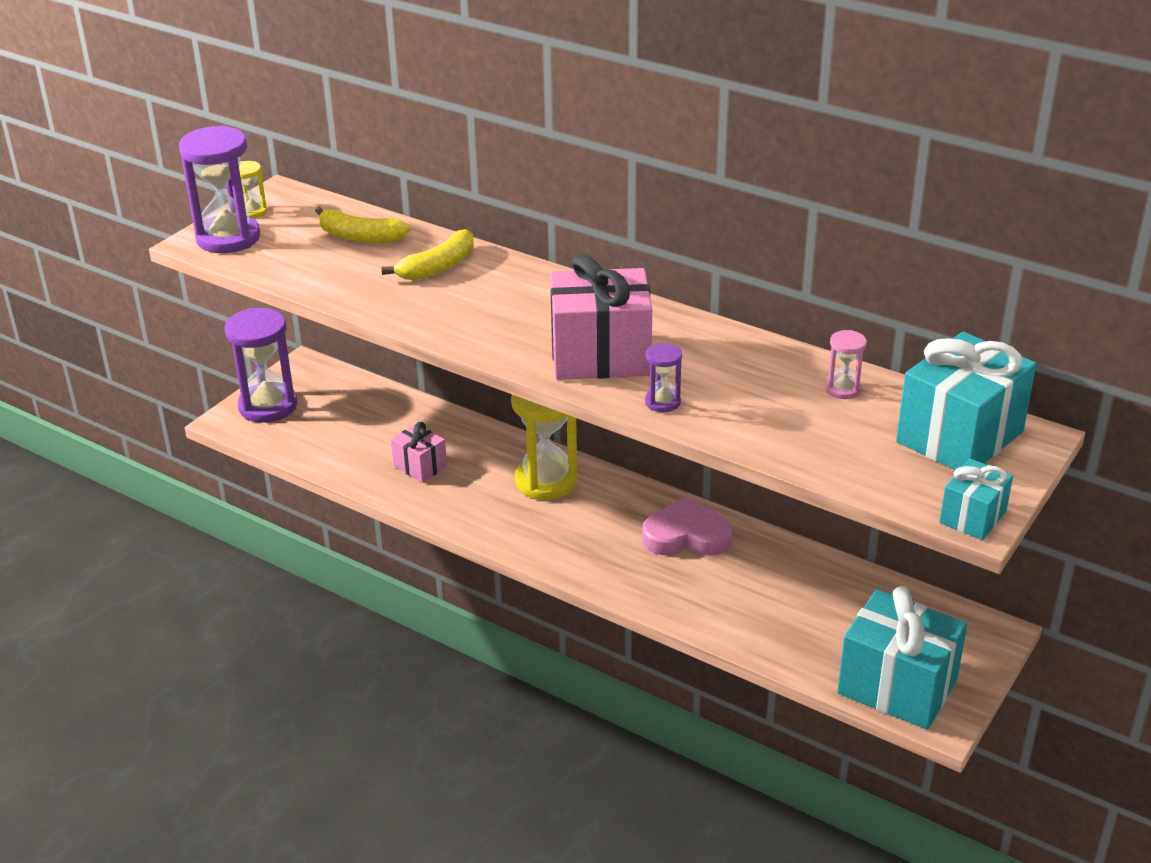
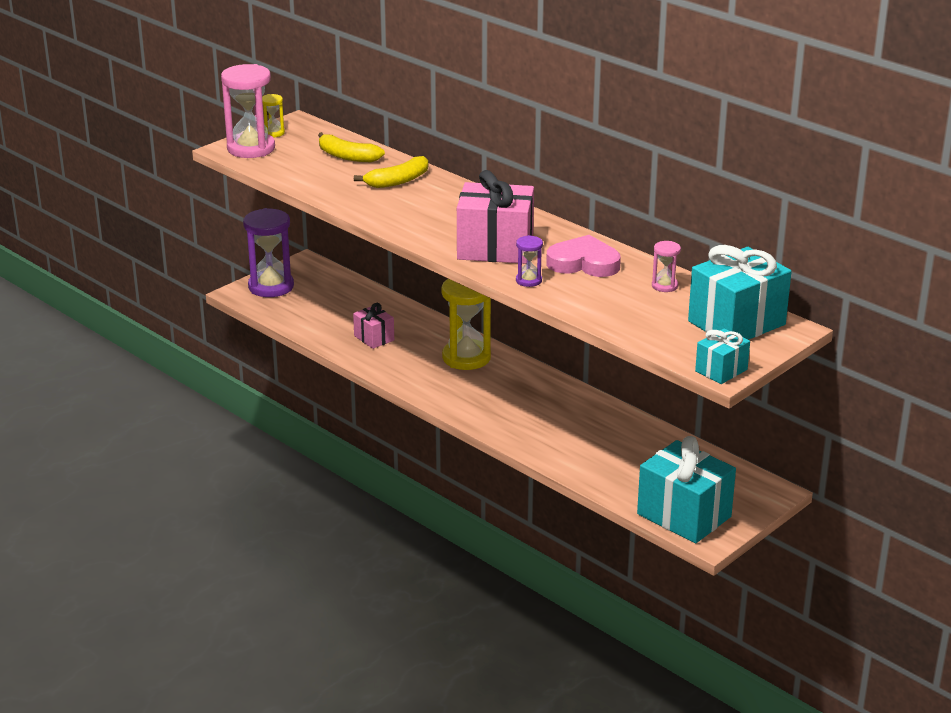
camera: 10 degrees right, 5 degrees down
purple hourglass [179,125,260,253] -> pink hourglass [221,64,275,158]
pink heart [642,496,733,556] -> pink heart moved to [546,235,621,277]

